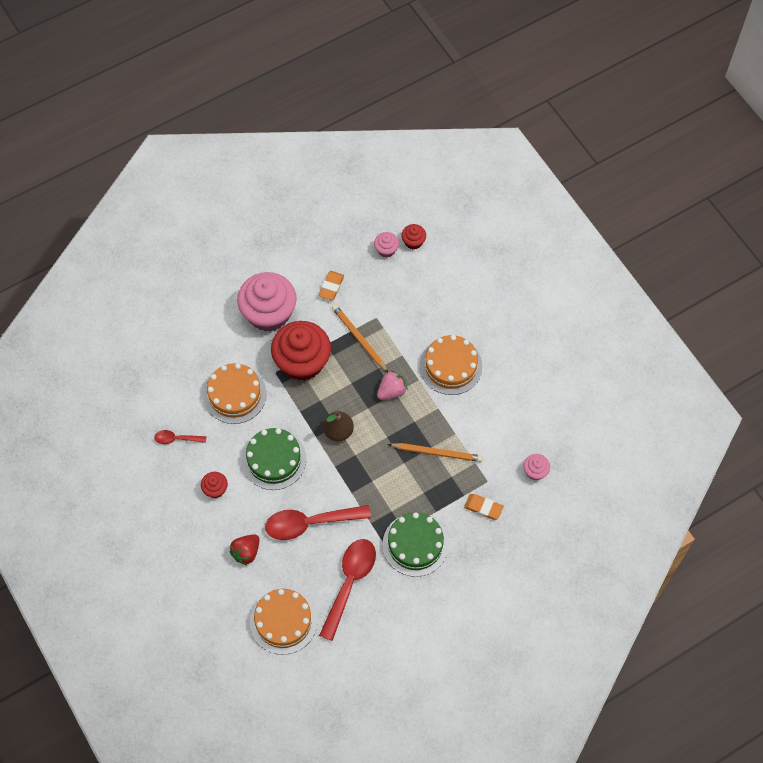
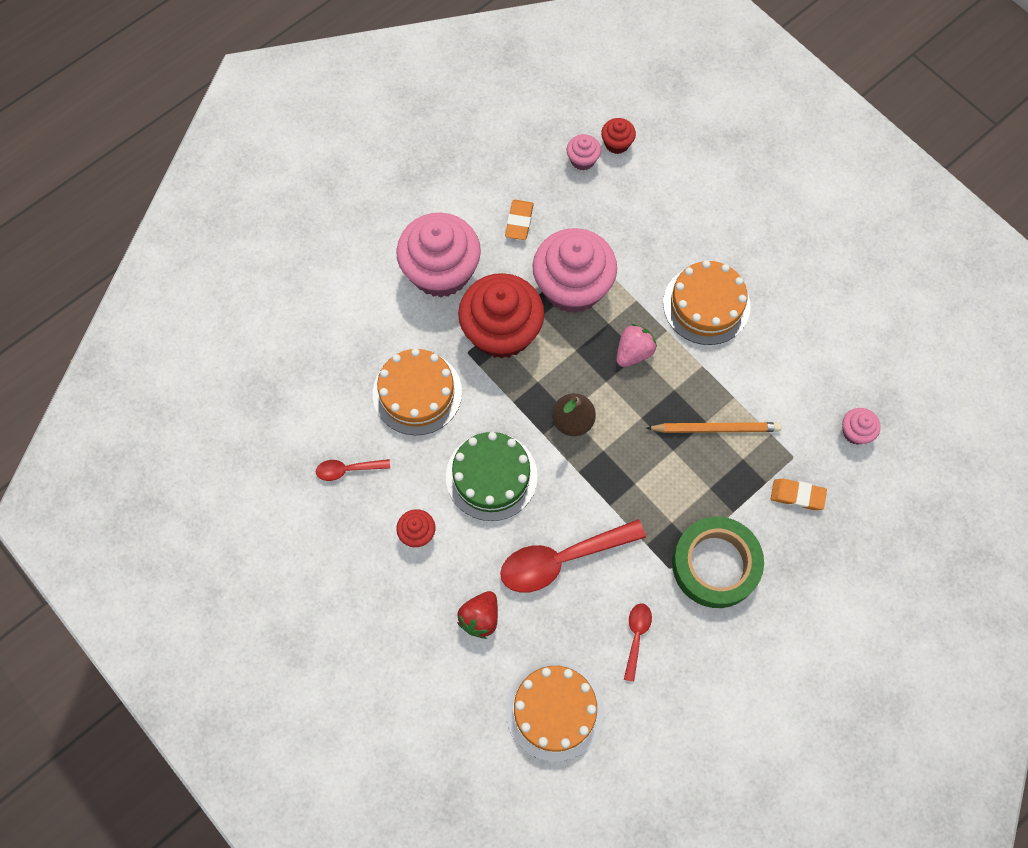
camera: 10 degrees left, 5 degrees up
red spoon [319,539,376,641] -> red spoon [624,604,652,682], size x0.50
orange pencil [332,304,388,372] -> pink cupcake [533,228,617,313]
green cake [383,512,449,577] -> green tape [672,517,764,608]

